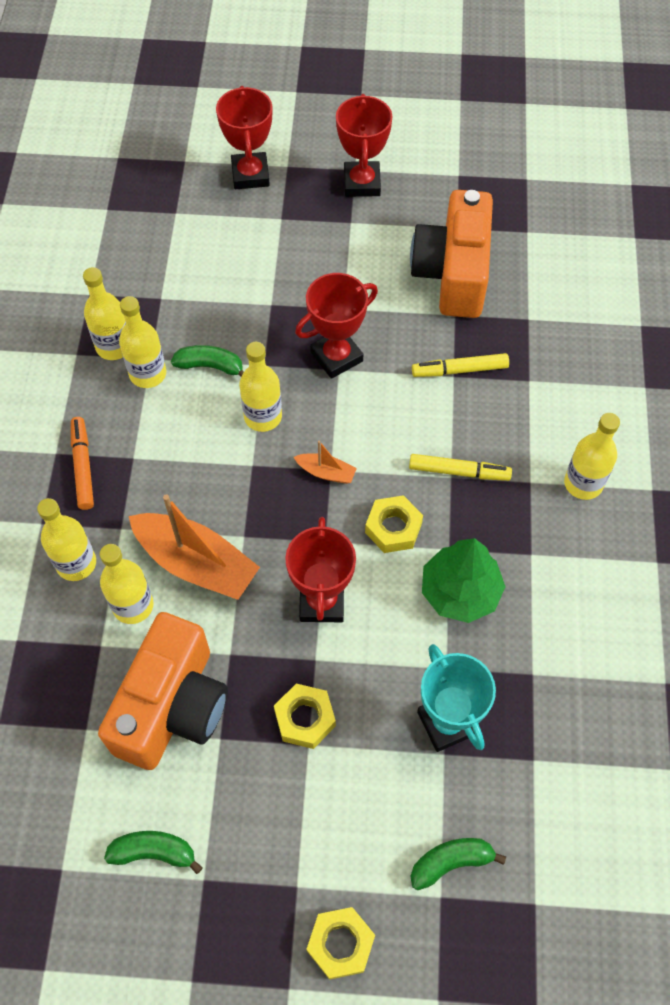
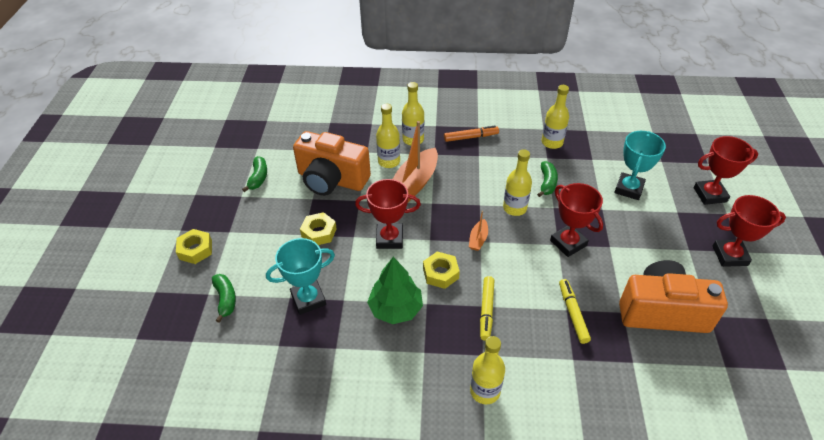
camera: 90 degrees right, 15 degrees down
yellow bottle [119,296,166,388] -> none
none -> turquoise trophy [614,131,666,200]

